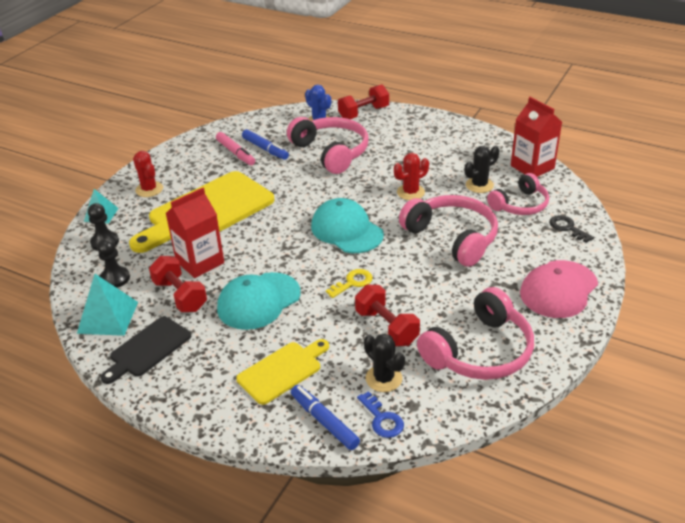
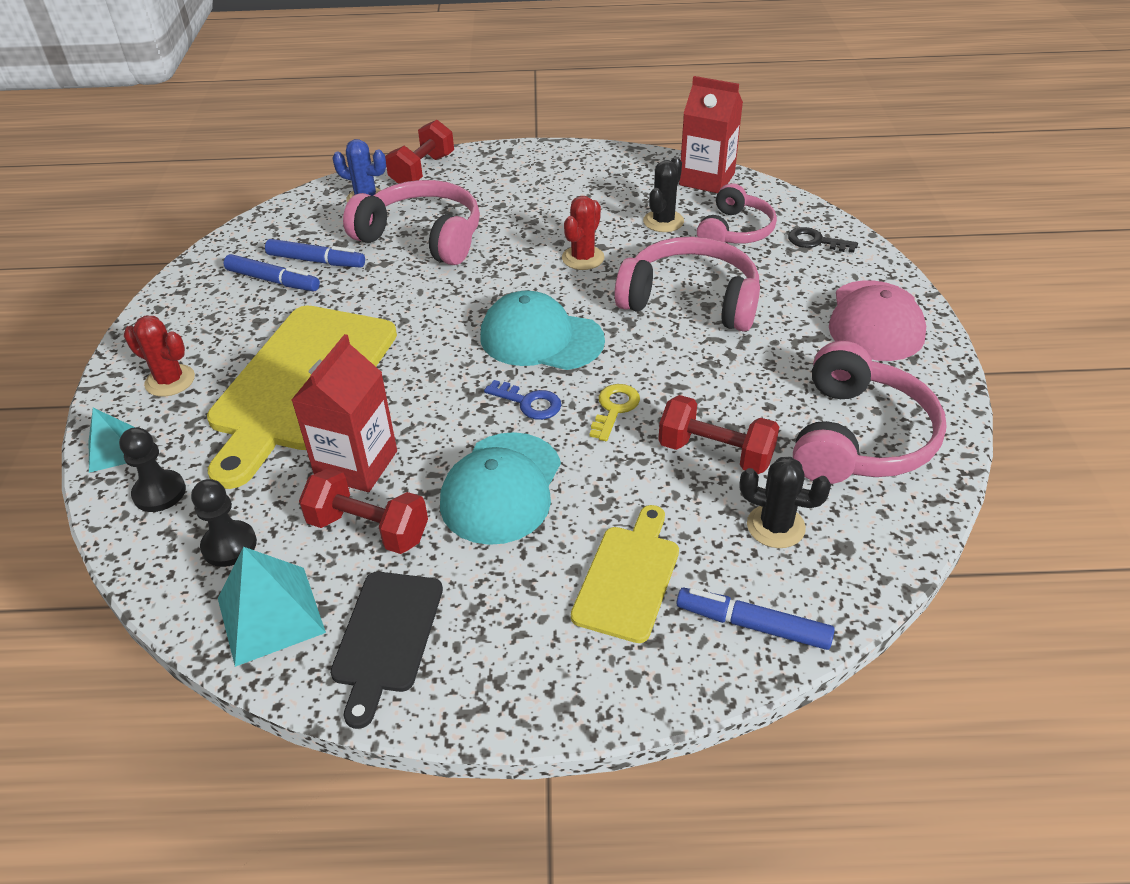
camera: 30 degrees left, 5 degrees up
pink marker [216,132,255,165] -> blue marker [223,254,320,291]
blue key [357,391,404,438] -> blue key moved to [484,380,561,420]

